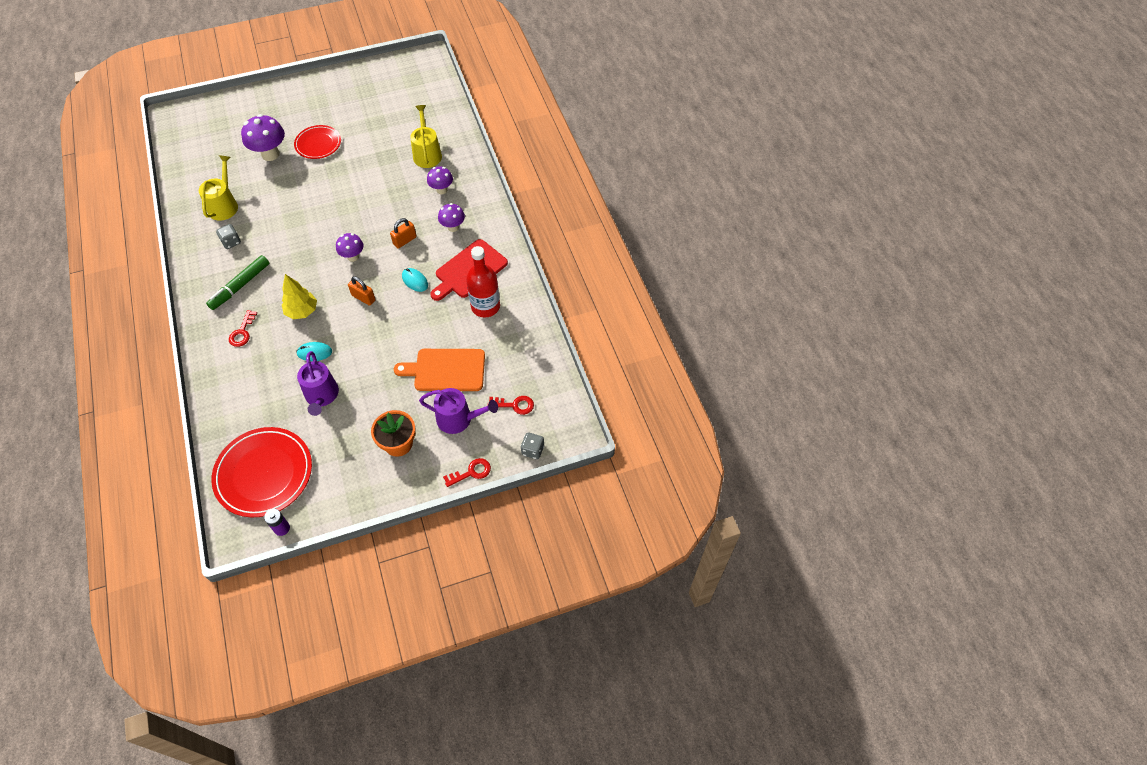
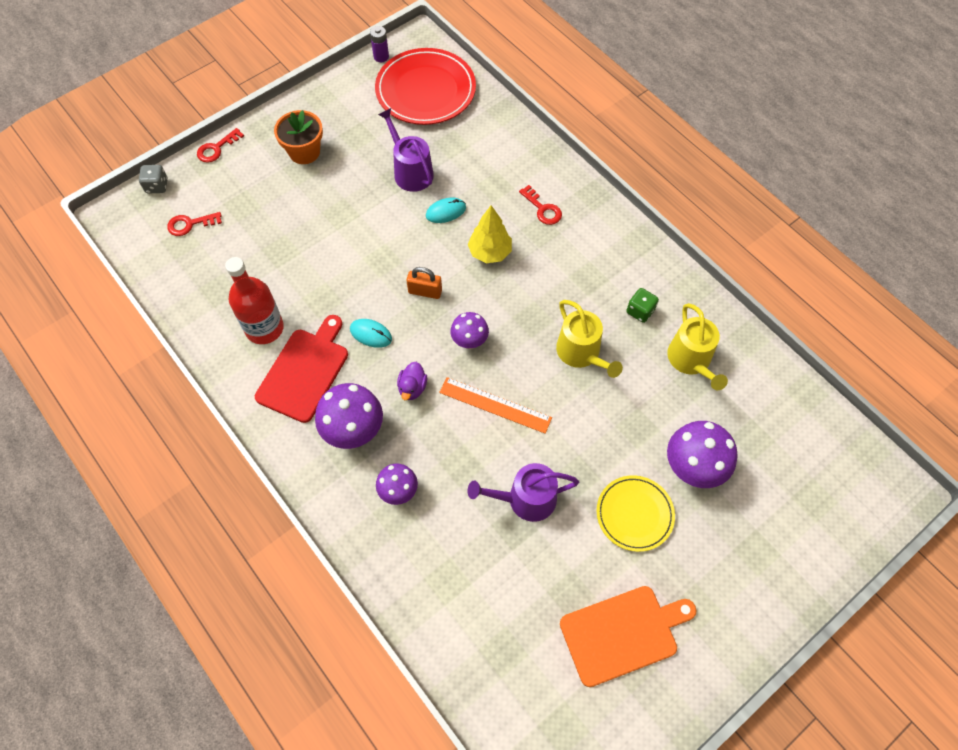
camera: 160 degrees right, 5 degrees up
green marker [206,255,269,310] -> none
grey dice [216,224,241,249] -> green dice [626,288,659,323]
red key [229,310,257,347] -> red key turned 150 degrees clockwise [519,185,562,225]
red plate [294,125,341,159] -> yellow plate [597,475,675,552]
orange padlock [390,218,417,249] -> purple duck [397,362,427,400]
orange cutting board [394,349,485,391] -> orange cutting board moved to [560,586,697,687]
yellow watering can [410,105,442,168] -> yellow watering can moved to [556,300,623,378]
purple watering can [419,388,498,434] -> purple watering can moved to [467,463,579,522]
purple mushroom [438,203,465,232] -> purple mushroom [315,383,383,449], size x1.64
none -> orange ruler [439,377,552,434]

